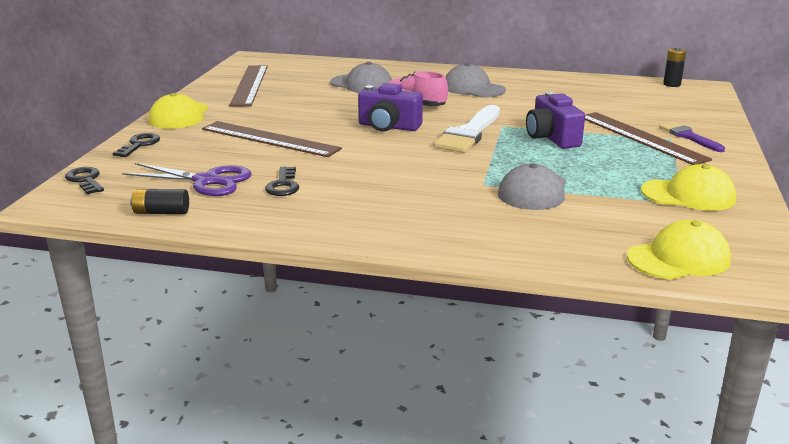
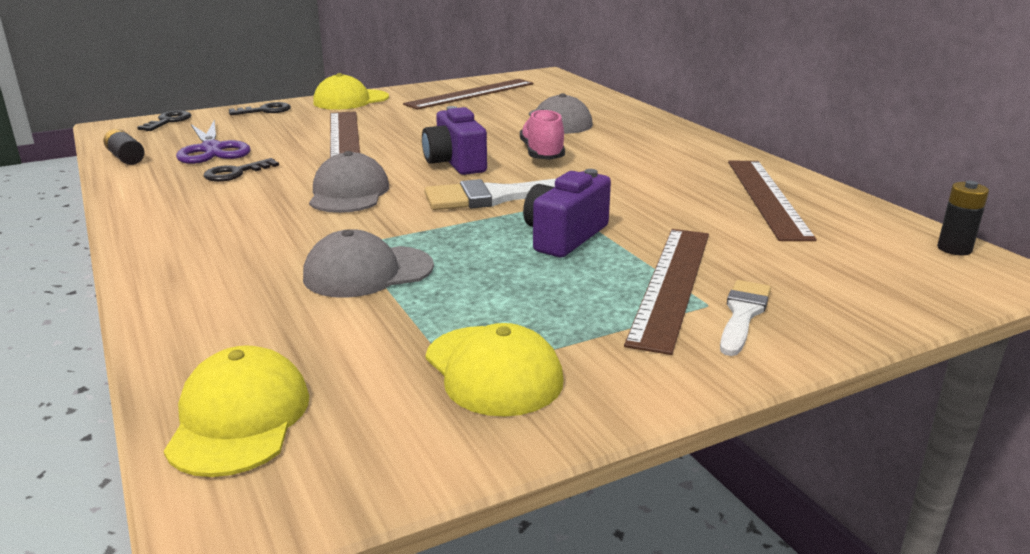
camera: 50 degrees right, 0 degrees up
grey cap [445,63,506,97] -> grey cap moved to [309,151,389,213]
yellow cap [627,220,731,280] -> yellow cap turned 120 degrees counterclockwise [164,345,309,477]
purple brush [659,122,725,152] -> white brush [720,280,771,356]
none -> brown ruler [728,161,817,241]

